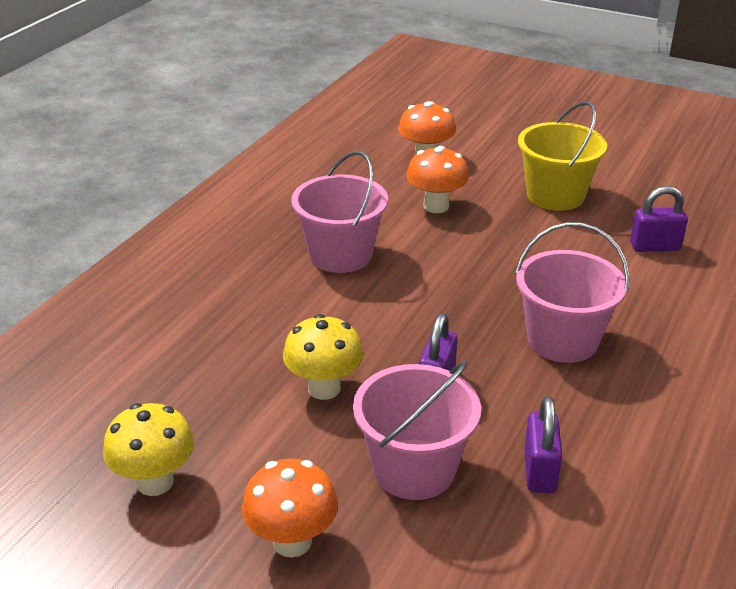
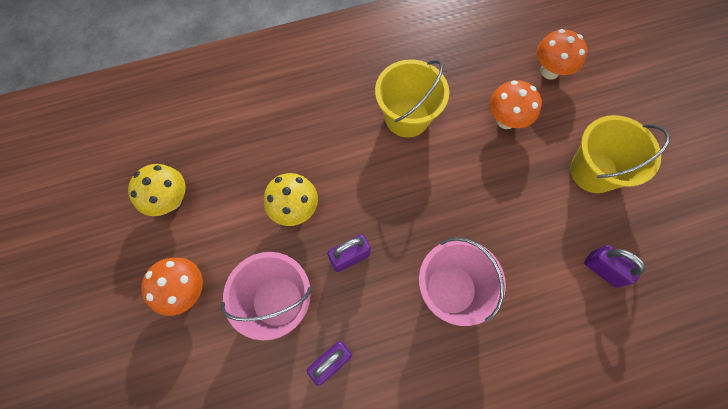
camera: 45 degrees right, 35 degrees up
pink bucket [291,151,388,273] -> yellow bucket [375,60,449,137]

